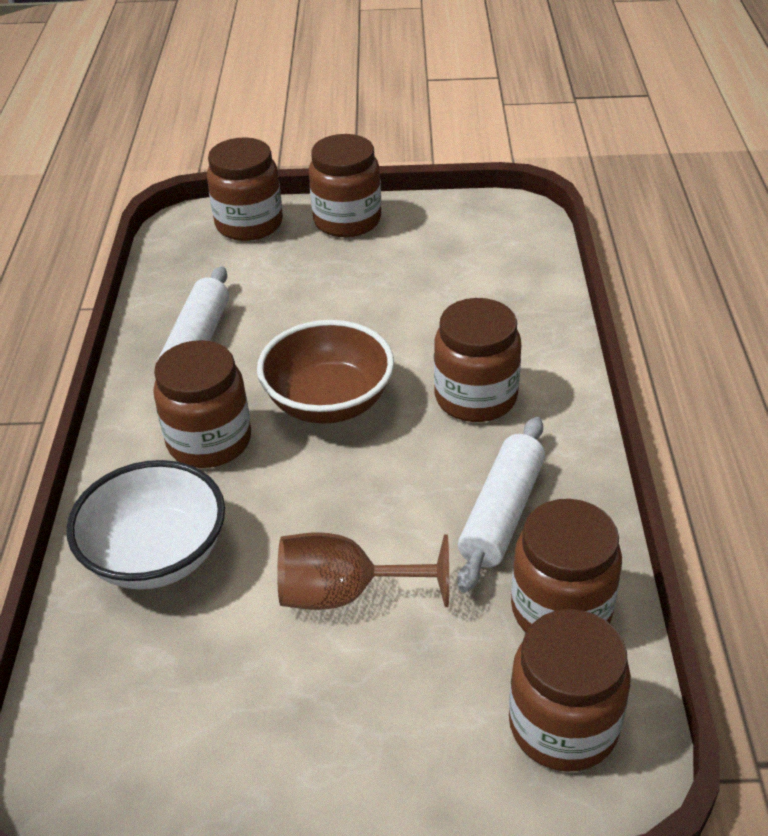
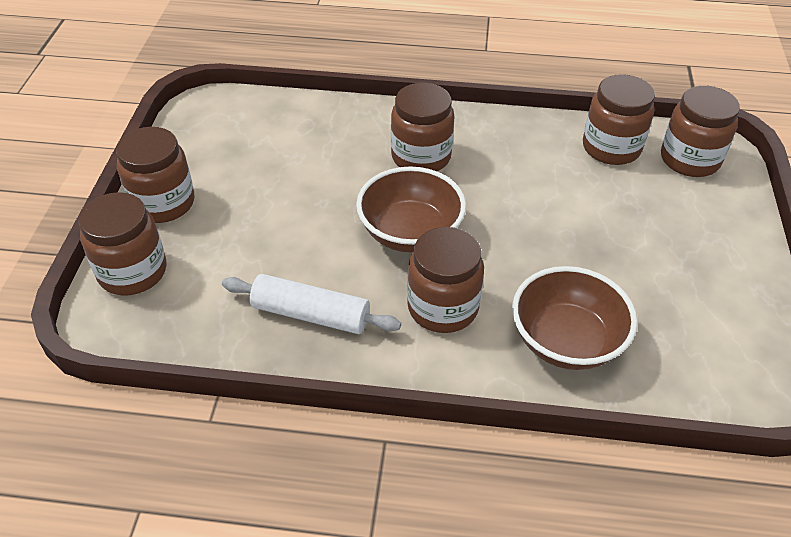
camera: 85 degrees left, 5 degrees up
white bowl [67,460,225,590] -> brown bowl [512,266,637,370]
brown goblet [277,532,449,610] -> none
white rolling pin [457,417,545,593] -> none

